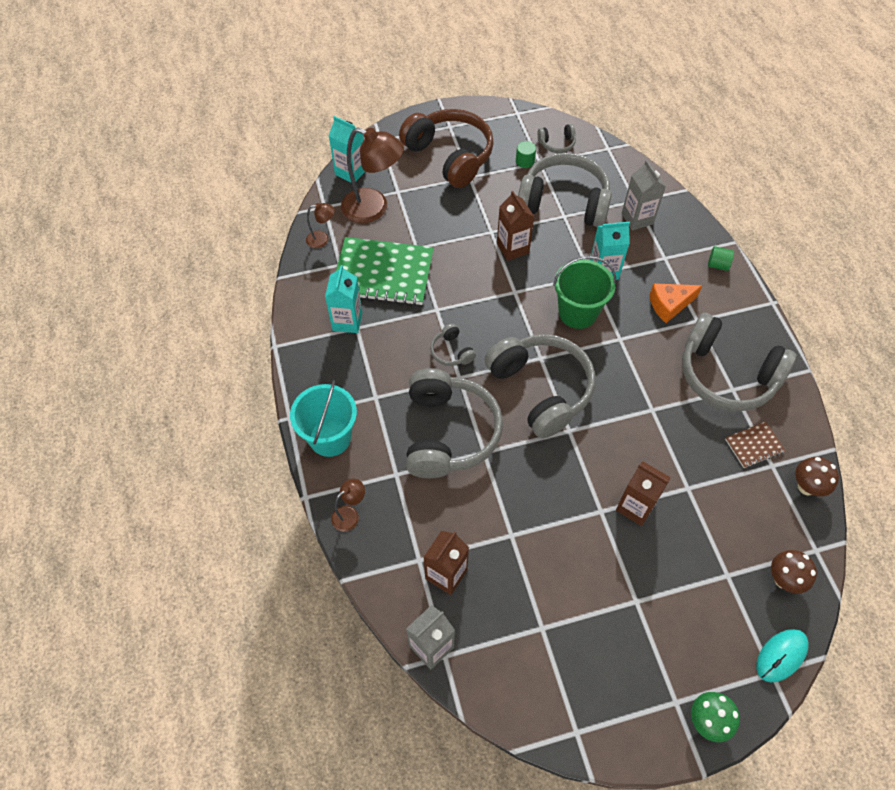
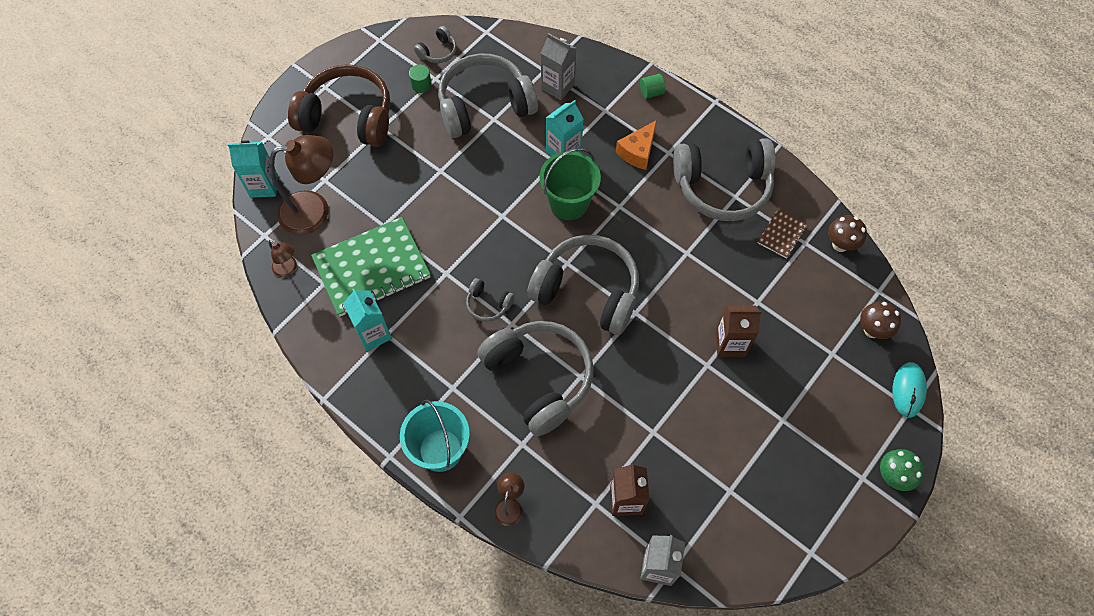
camera: 35 degrees left, 5 degrees up
brown lamp [306,203,335,248] -> brown lamp turned 75 degrees clockwise [268,240,297,277]
brown carton [497,191,534,261] -> none

